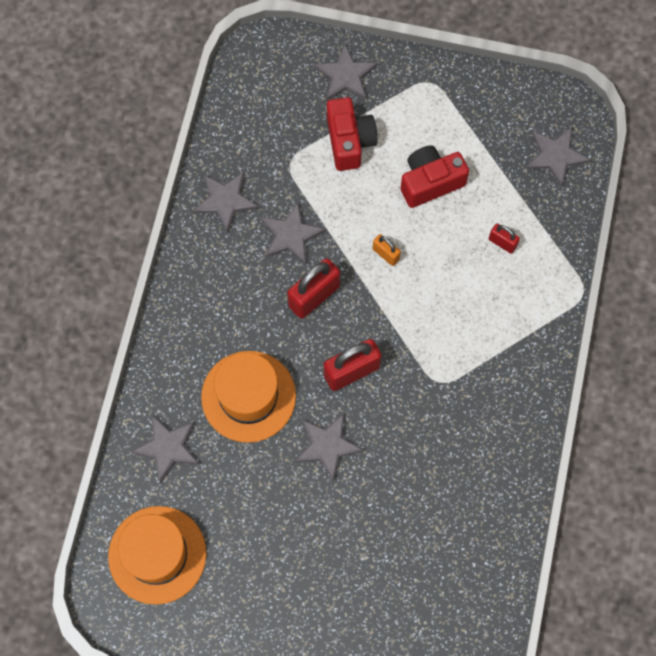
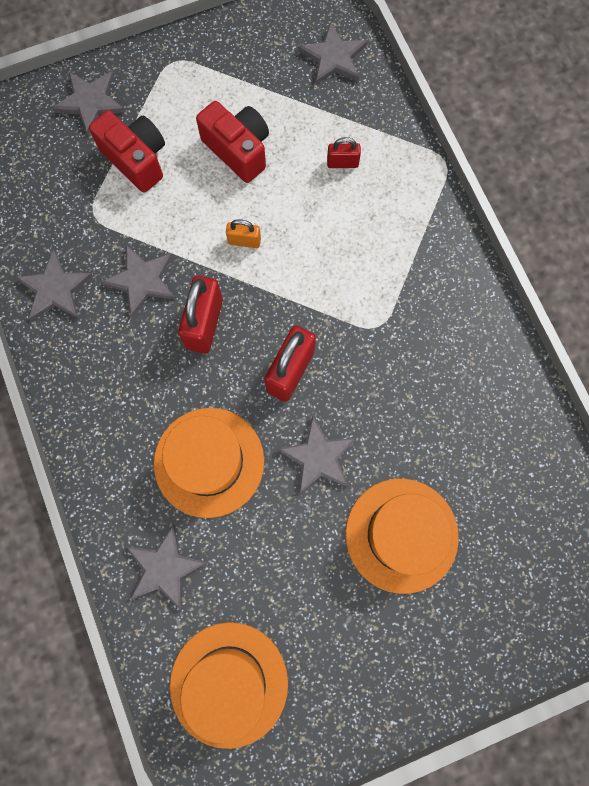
camera: 35 degrees left, 5 degrees up
red camera [400,145,469,208] -> red camera turned 105 degrees clockwise [196,101,269,183]
none -> orange hat [346,479,459,594]

